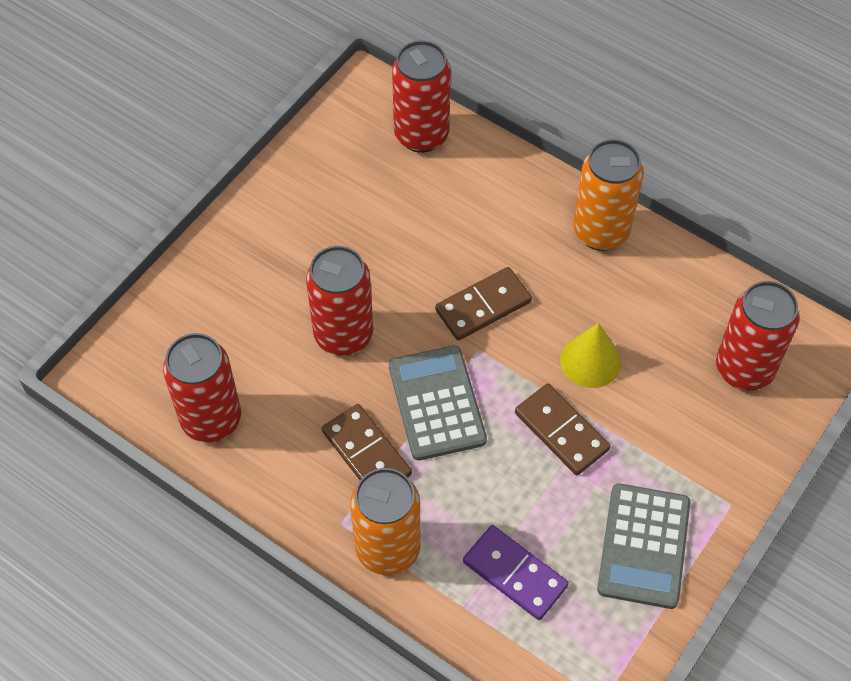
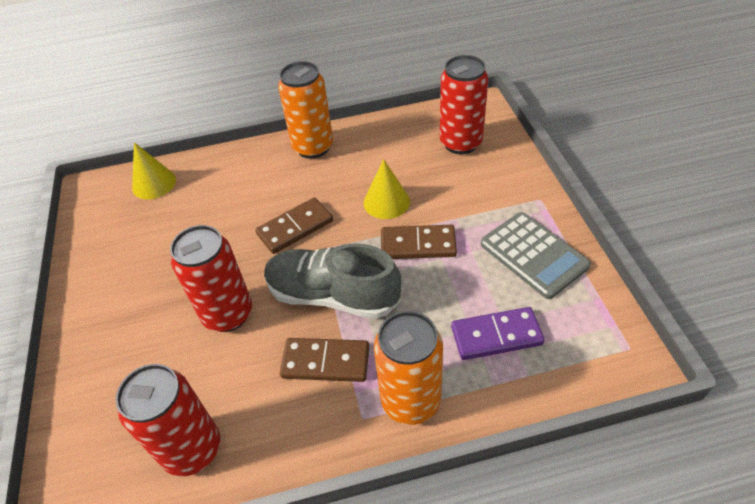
camera: 45 degrees left, 10 degrees down
grey calculator [389,345,487,461] -> grey shoe [264,243,401,319]
red can [392,40,451,153] -> yellow cone [132,142,176,200]
brown domino [435,267,532,341] -> brown domino turned 45 degrees clockwise [255,198,333,254]

